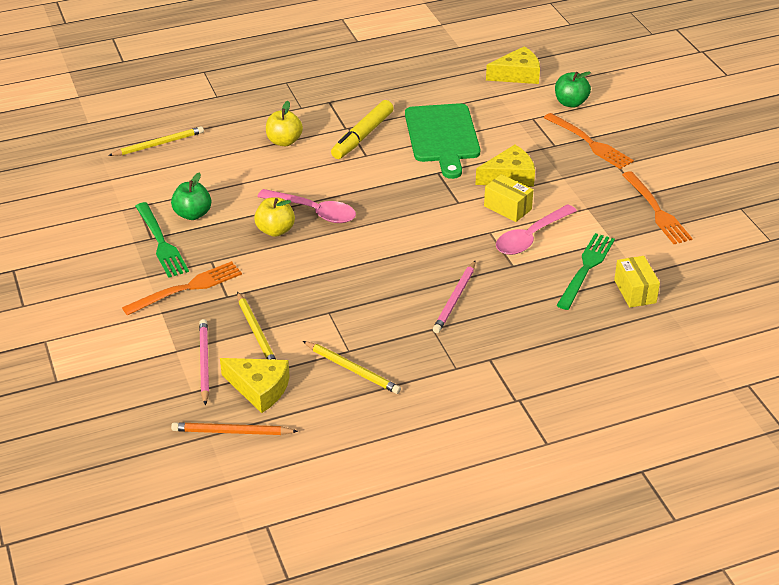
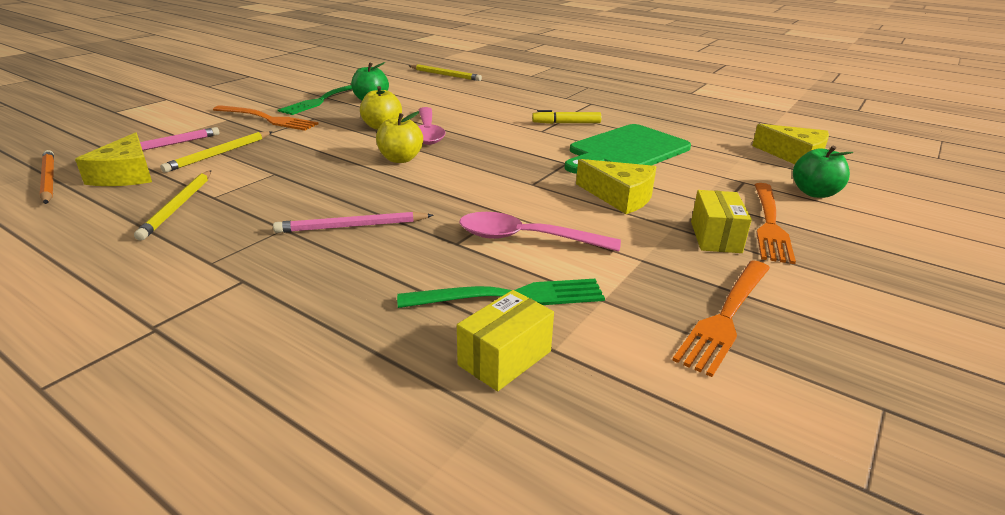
camera: 55 degrees right, 10 degrees down
yellow apple [266,101,303,146] -> yellow apple moved to [376,111,423,163]
yellow marker [331,100,394,159] -> yellow marker [532,110,602,124], size x0.65
yellow box [484,174,533,222] -> yellow box moved to [691,190,752,253]

